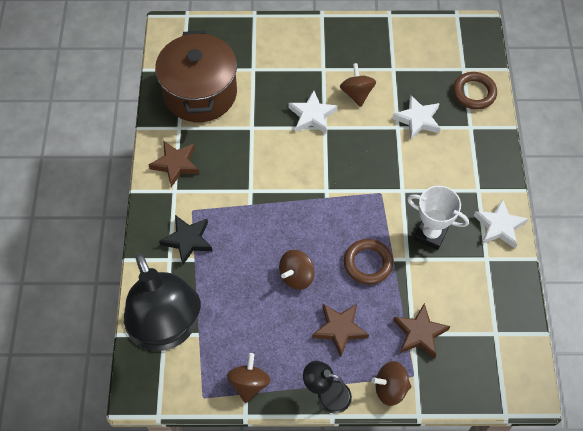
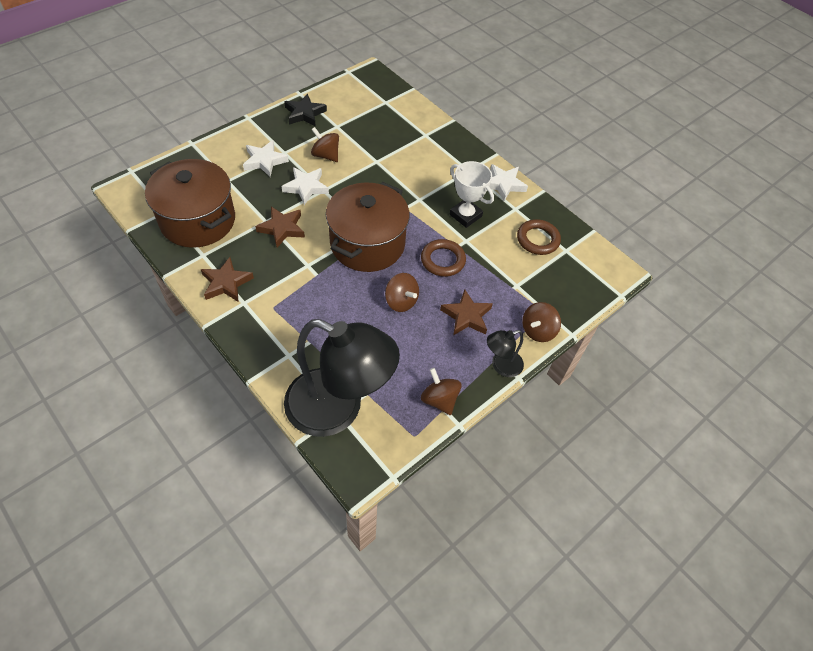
camera: 45 degrees left, 5 degrees down
black star [159,215,212,265] -> black star moved to [284,93,327,127]
brown spinning top [279,250,315,290] -> brown spinning top turned 45 degrees counterclockwise [385,273,419,312]
white star [392,95,441,140] -> white star moved to [243,140,289,177]
brown star [393,303,450,359] -> brown star moved to [255,207,305,248]
white trophy [407,186,469,250] -> white trophy turned 60 degrees clockwise [450,161,494,228]
brown ring [453,72,497,109] -> brown ring moved to [517,219,561,255]
none -> brown pot [326,182,410,272]

